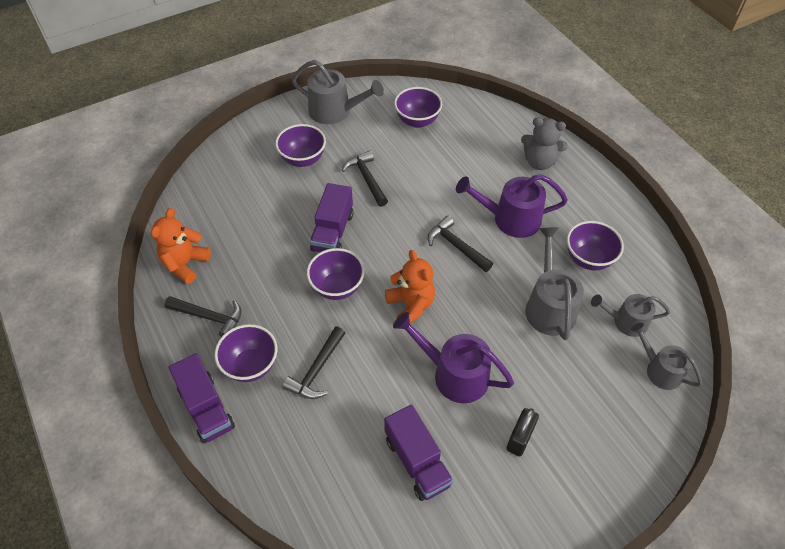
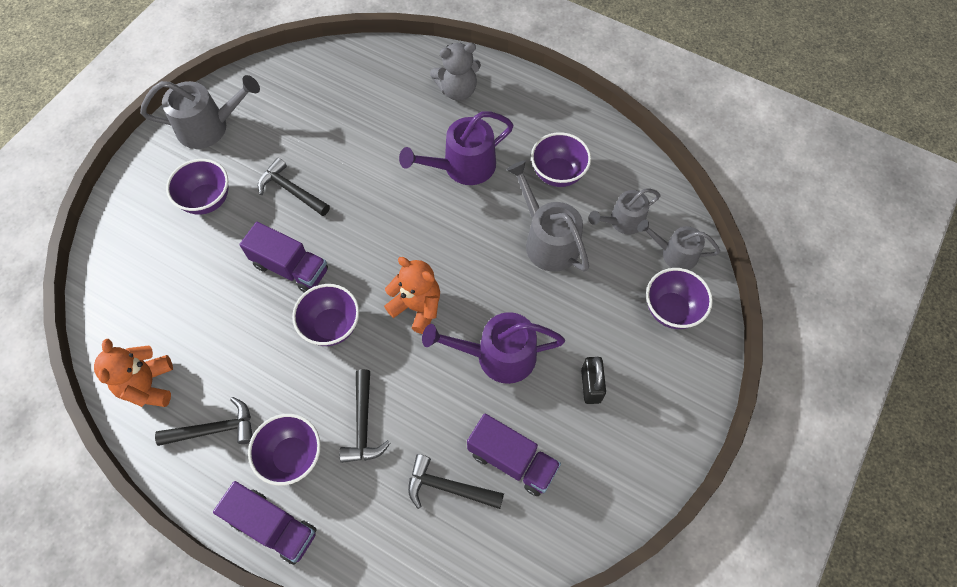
camera: 30 degrees left, 10 degrees up
purple truck [310,183,353,252] -> purple truck turned 45 degrees counterclockwise [239,222,328,293]
purple bowl [394,87,442,128] -> purple bowl moved to [646,268,713,329]
black hammer [428,216,493,272] -> black hammer moved to [408,454,504,509]

